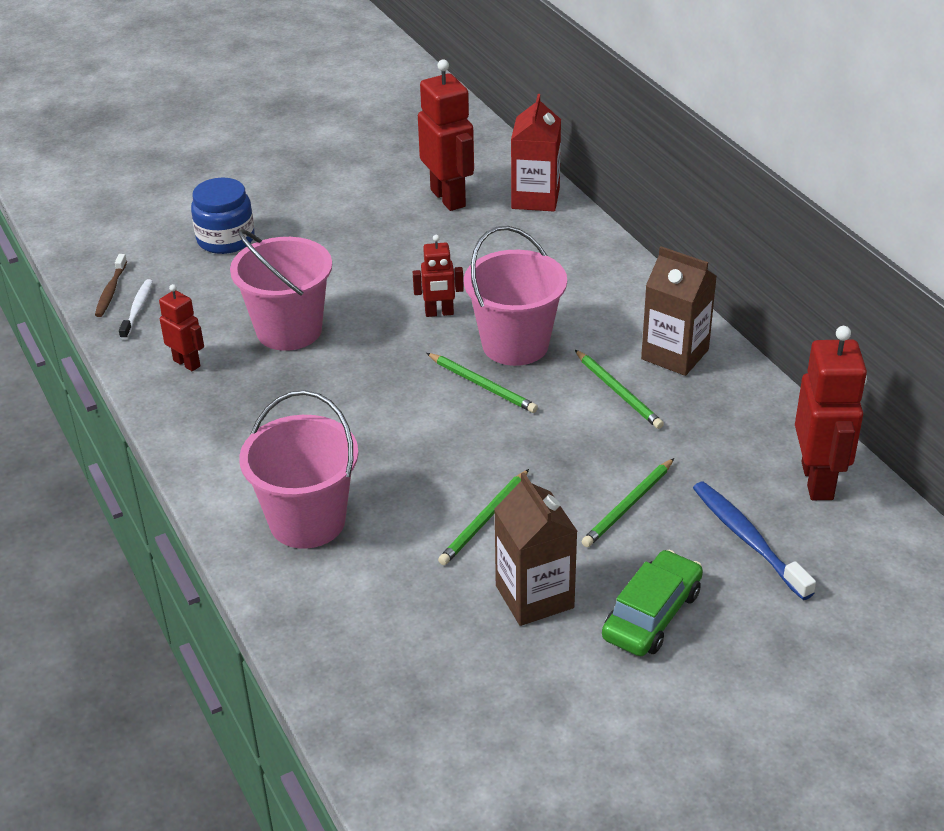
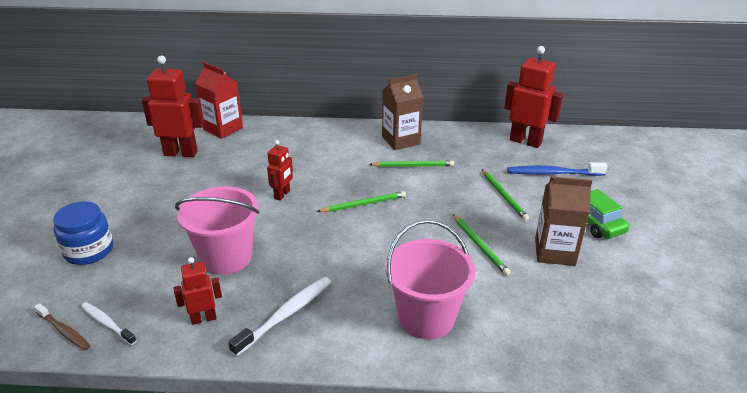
camera: 60 degrees left, 5 degrees down
pink bucket [464,226,567,366] -> none
none -> white toothbrush [228,277,331,357]

